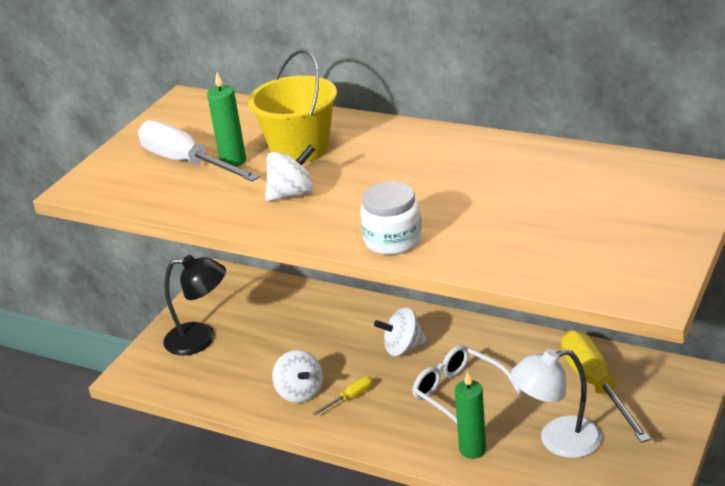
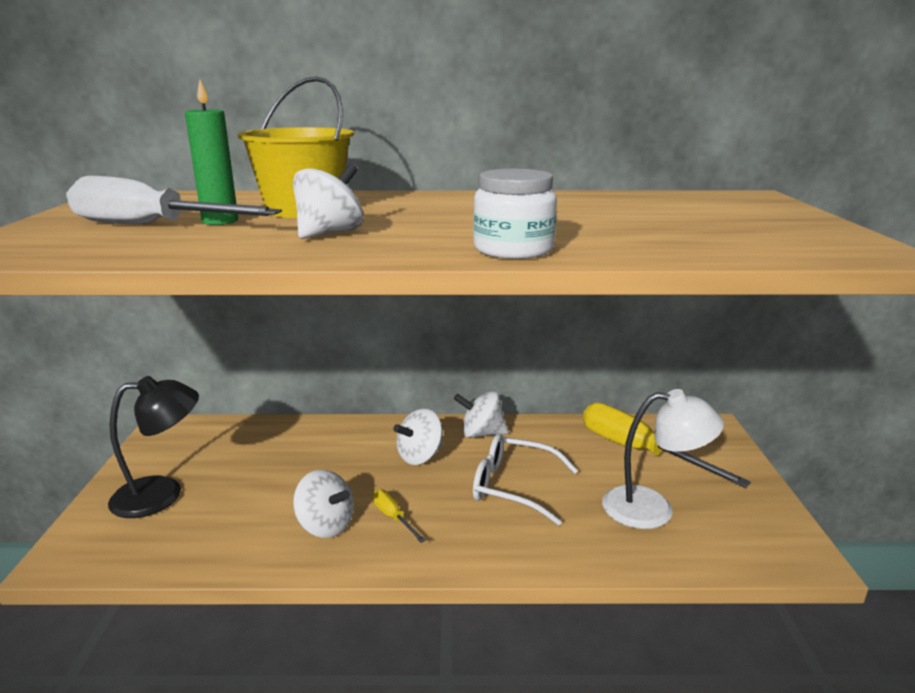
camera: 30 degrees left, 10 degrees down
yellow screwdriver [312,376,373,415] -> yellow screwdriver turned 60 degrees counterclockwise [372,489,426,543]
green candle [455,371,486,459] -> none
white lamp [511,349,602,458] -> white lamp turned 135 degrees counterclockwise [602,389,724,529]
none -> white spinning top [454,391,509,438]

